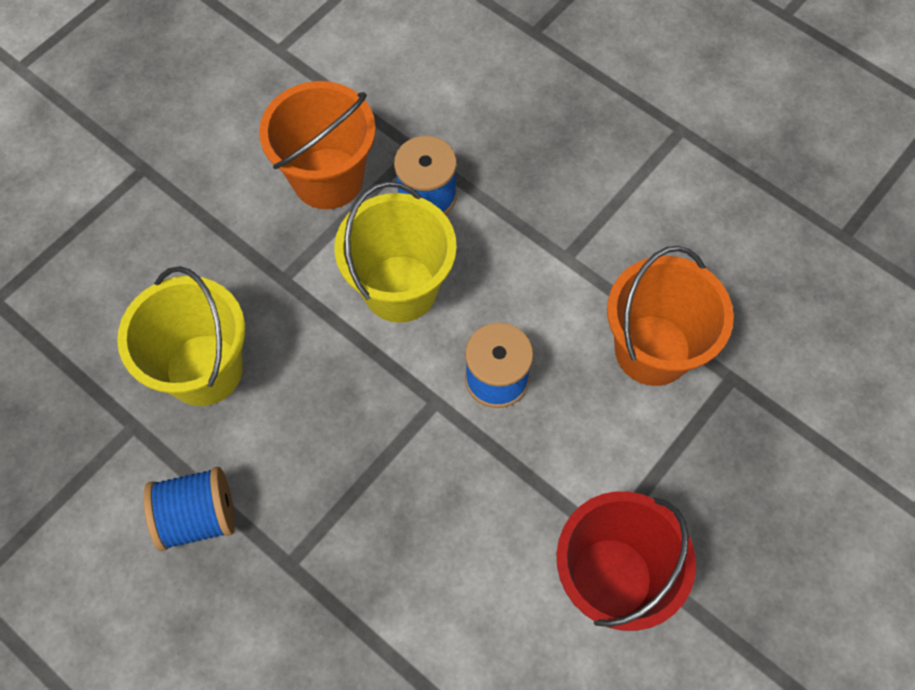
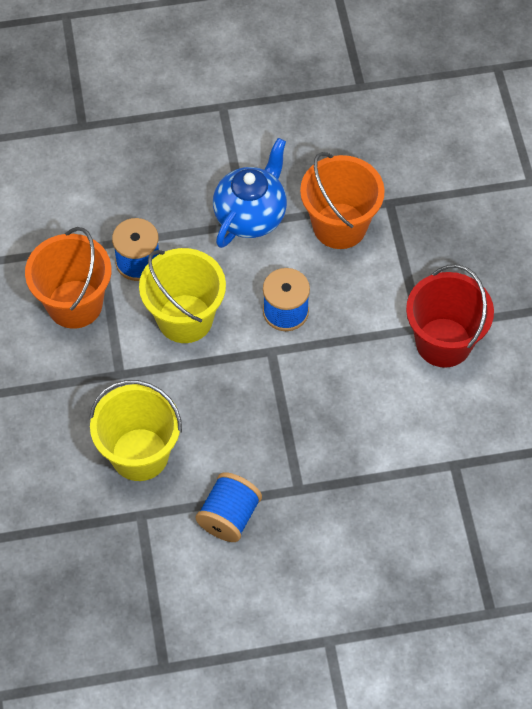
camera: 50 degrees left, 5 degrees down
none -> blue teapot [213,138,287,248]

